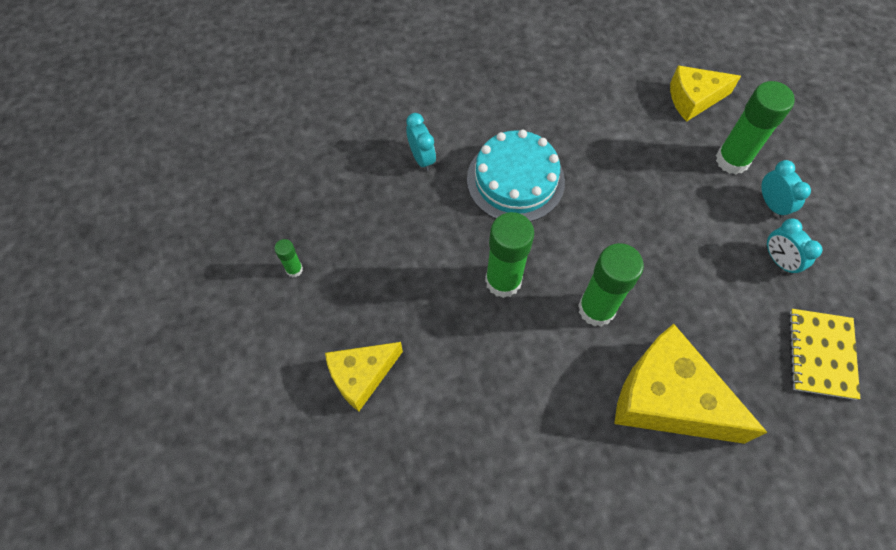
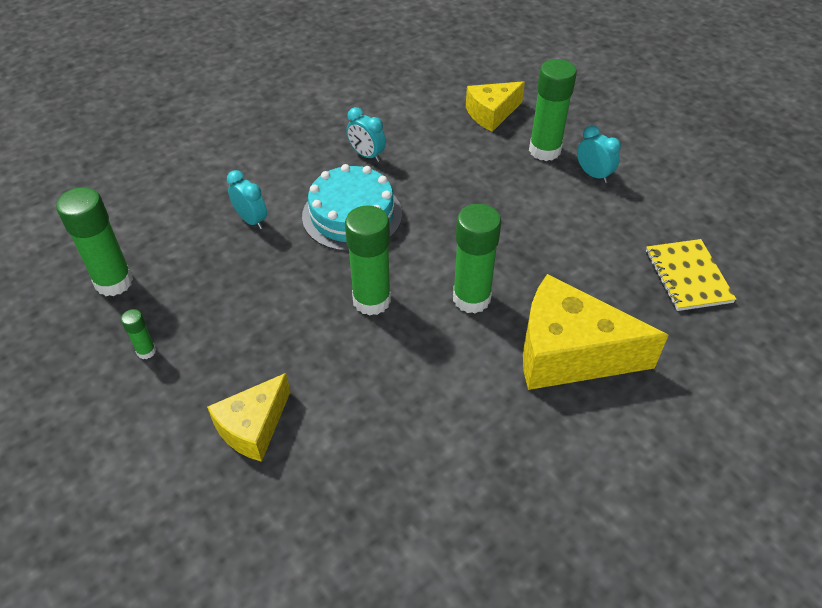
camera: 20 degrees left, 15 degrees down
turquoise clock [767,219,823,275] -> turquoise clock moved to [346,107,386,162]
none -> green glue stick [56,187,133,296]

